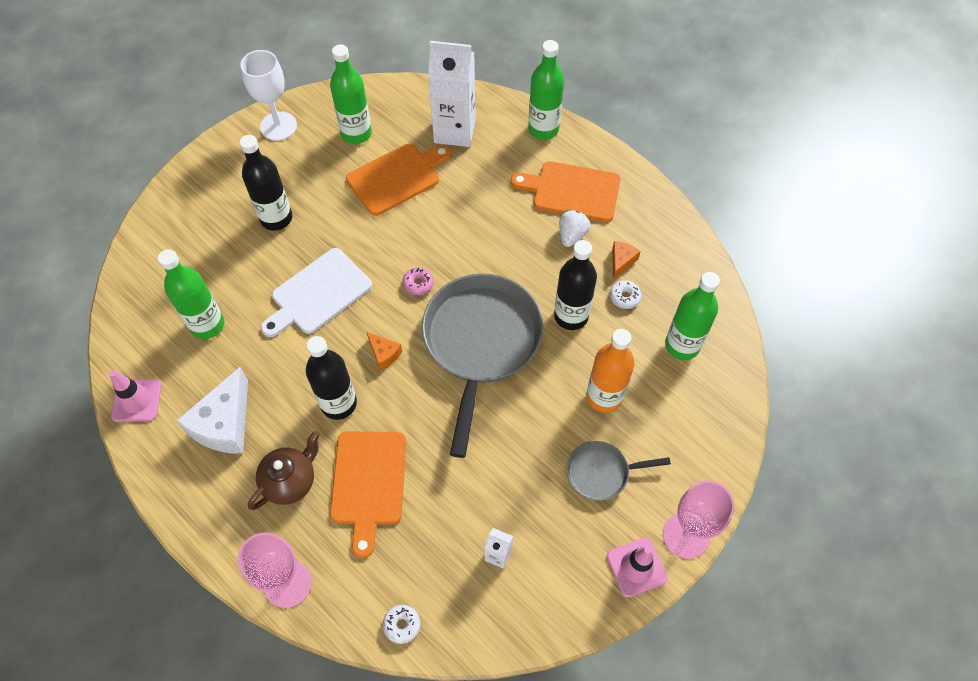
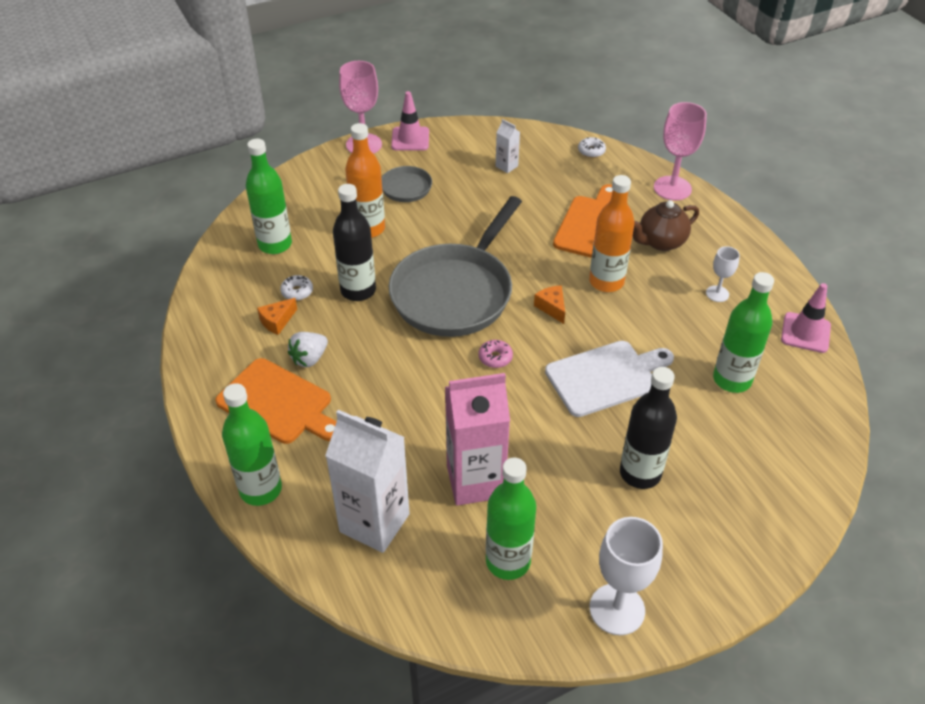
camera: 160 degrees left, 15 degrees down
white cheese [177,367,248,454] -> white goblet [706,246,740,302]
black bottle [306,336,357,420] -> orange bottle [589,175,635,292]
orange cutting board [346,143,451,216] -> pink carton [445,373,510,506]

